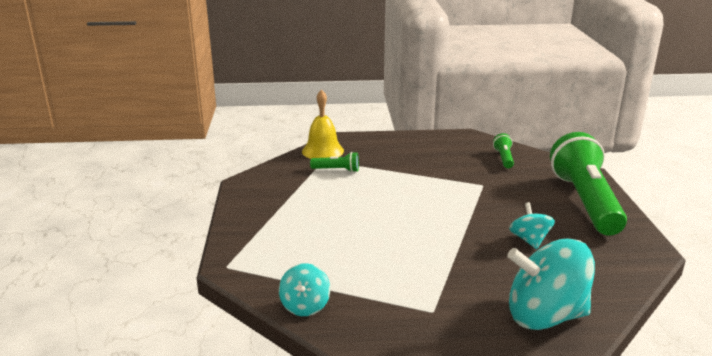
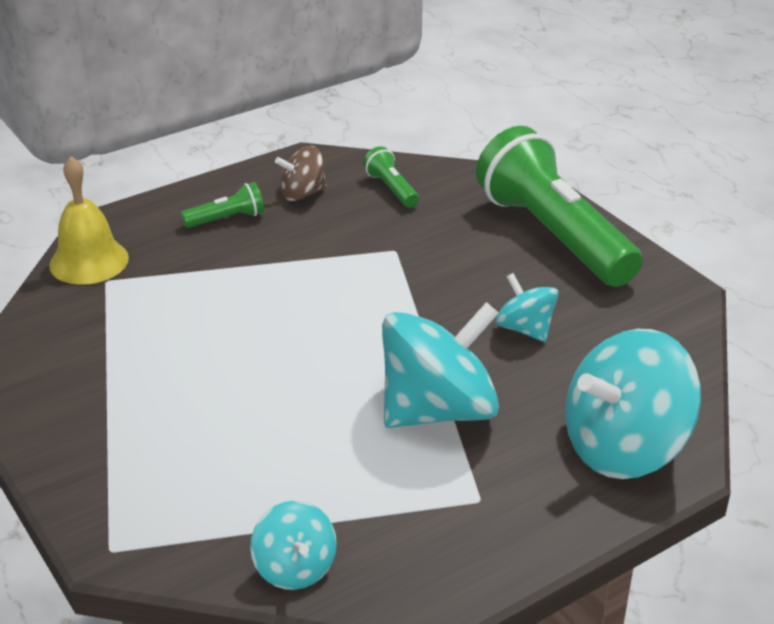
camera: 30 degrees left, 10 degrees up
green flashlight [310,152,359,172] -> green flashlight moved to [181,182,264,228]
none -> brown spinning top [275,146,327,201]
none -> turquoise spinning top [382,302,499,428]

